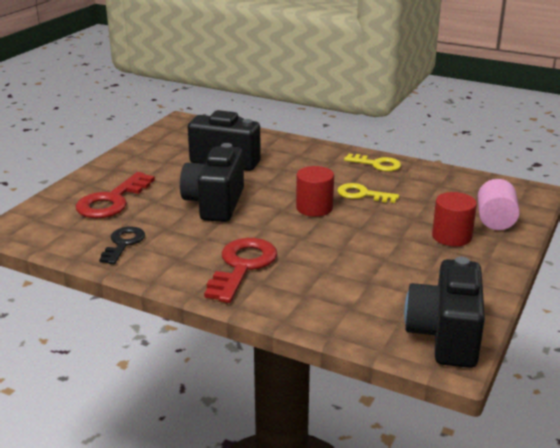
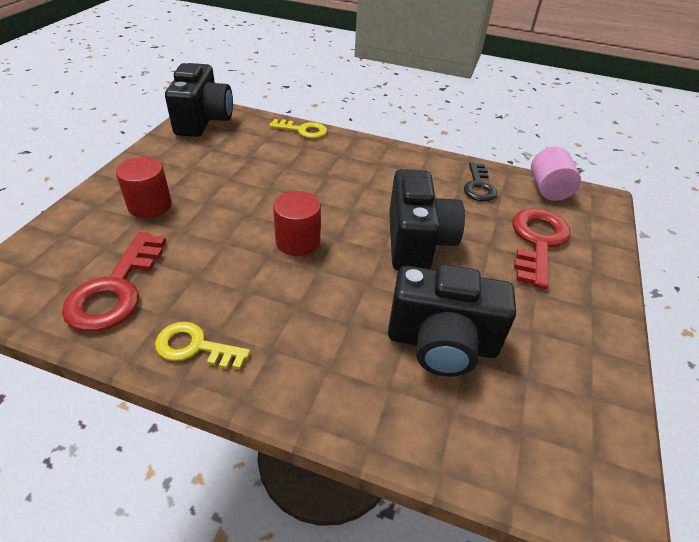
camera: 170 degrees right, 15 degrees up
red key [204,238,277,303] -> red key moved to [62,232,166,332]
yellow key [338,183,399,203] -> yellow key moved to [269,119,327,139]
pink cylinder [478,179,520,230] -> pink cylinder moved to [531,147,581,201]

